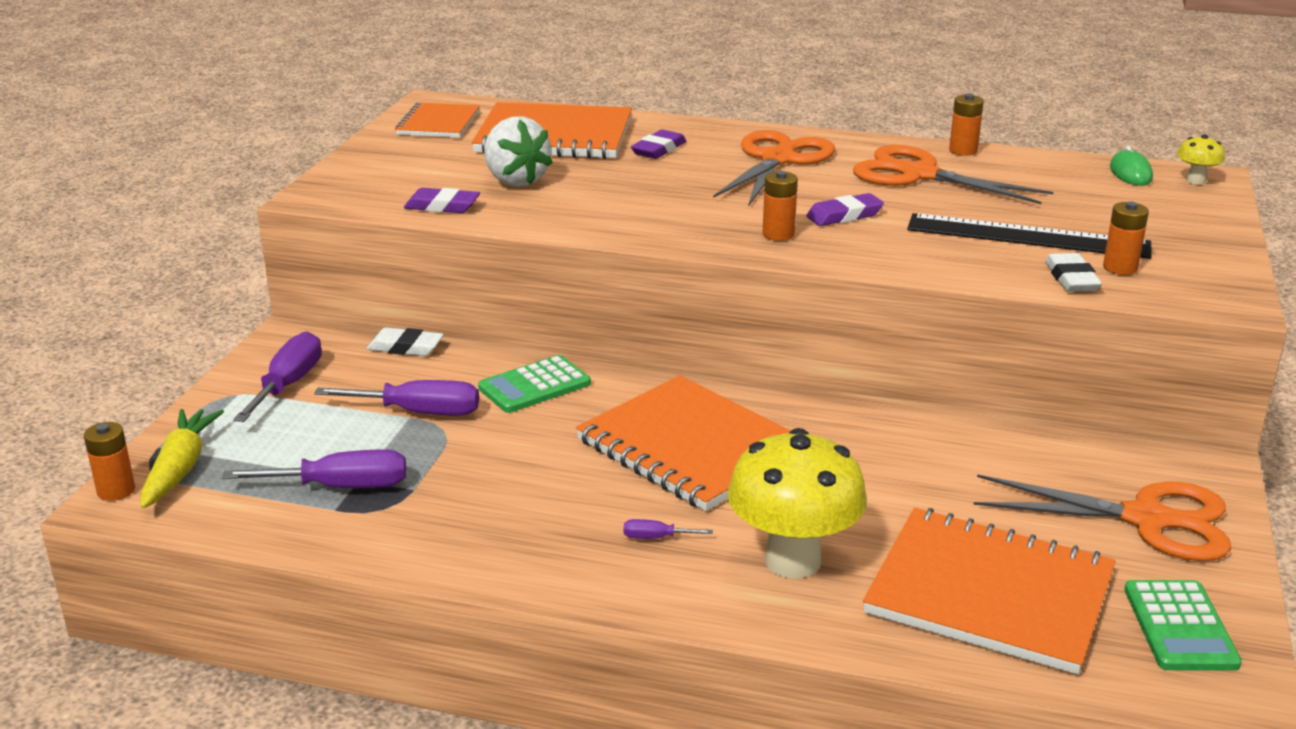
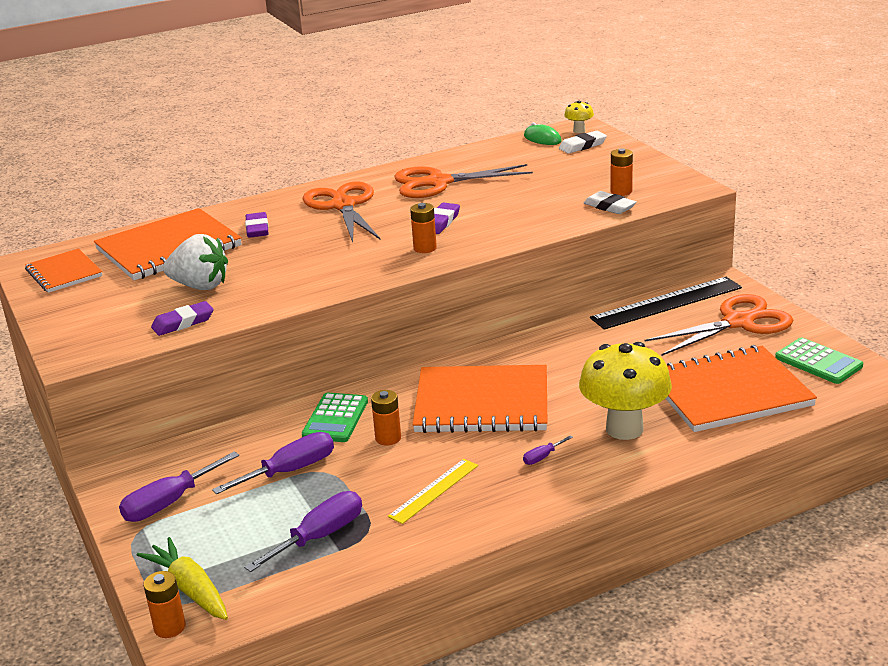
camera: 40 degrees left, 0 degrees up
purple screwdriver [233,332,322,422] -> purple screwdriver turned 105 degrees counterclockwise [119,451,239,522]
white eraser [367,327,444,356] -> white eraser moved to [559,131,607,154]
black ruler [907,213,1152,259] -> black ruler moved to [590,277,742,330]
orange battery [949,94,984,156] -> orange battery moved to [371,390,401,446]
none -> yellow ruler [388,459,478,524]

